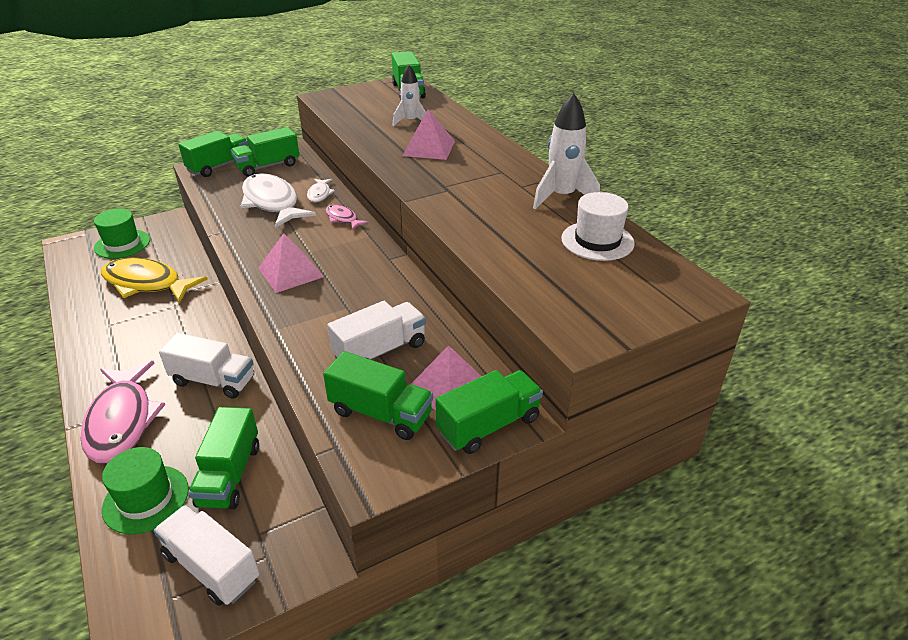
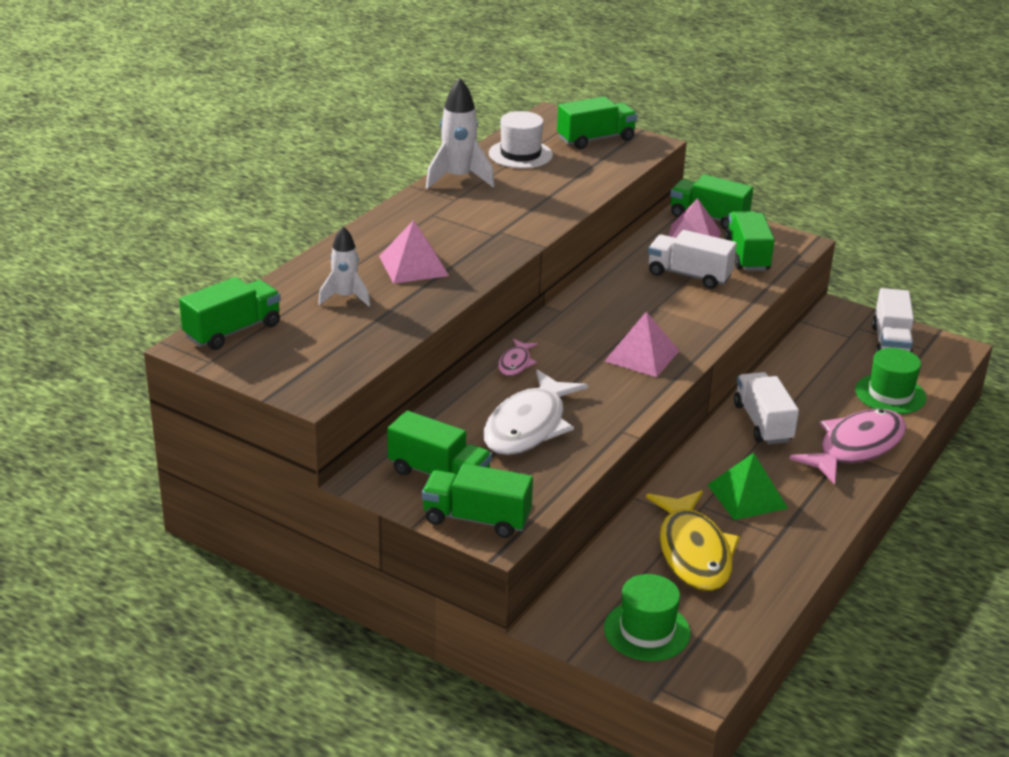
camera: 120 degrees left, 5 degrees down
green truck [188,407,259,509] -> green truck moved to [557,97,637,149]
white fish [307,179,335,202] -> none
none -> green pyramid [708,453,788,520]

